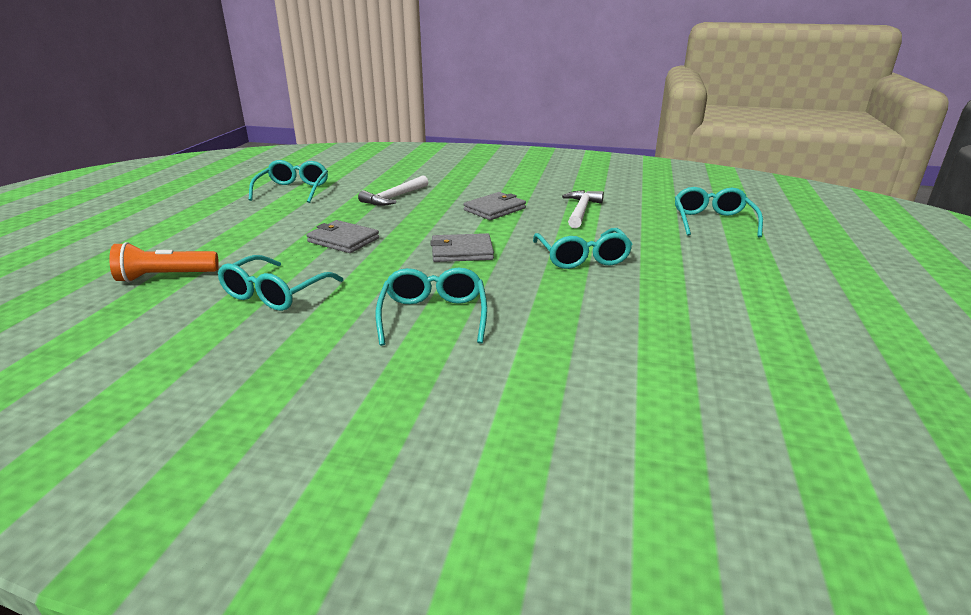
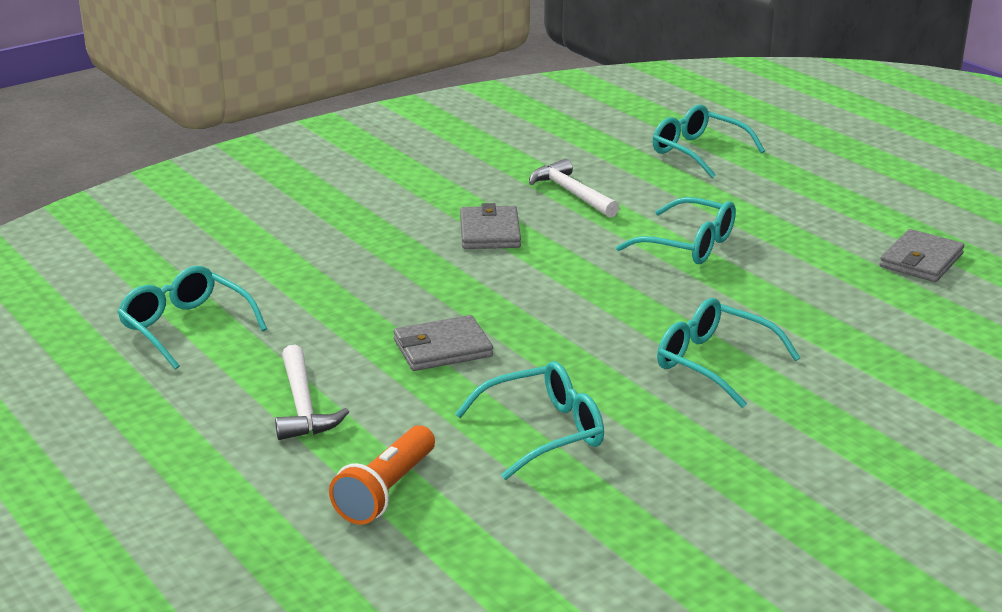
camera: 50 degrees left, 0 degrees up
turquoise glasses [218,255,343,311] -> turquoise glasses turned 90 degrees counterclockwise [455,361,604,480]
white hammer [358,175,428,206] -> white hammer moved to [275,345,349,440]
grey wallet [430,233,494,262] -> grey wallet moved to [880,229,965,282]

